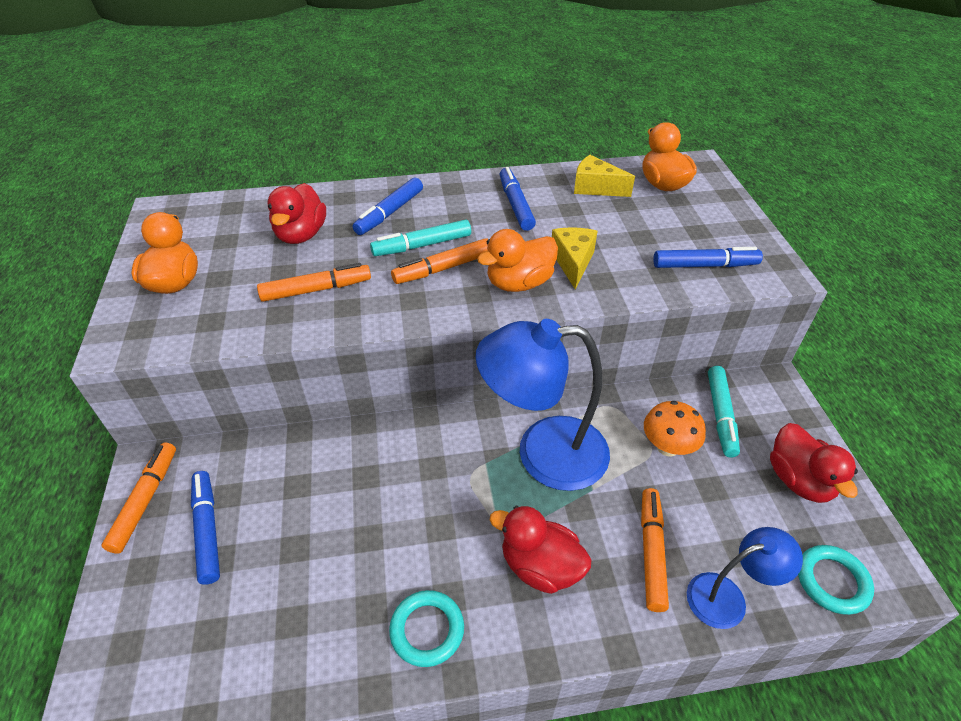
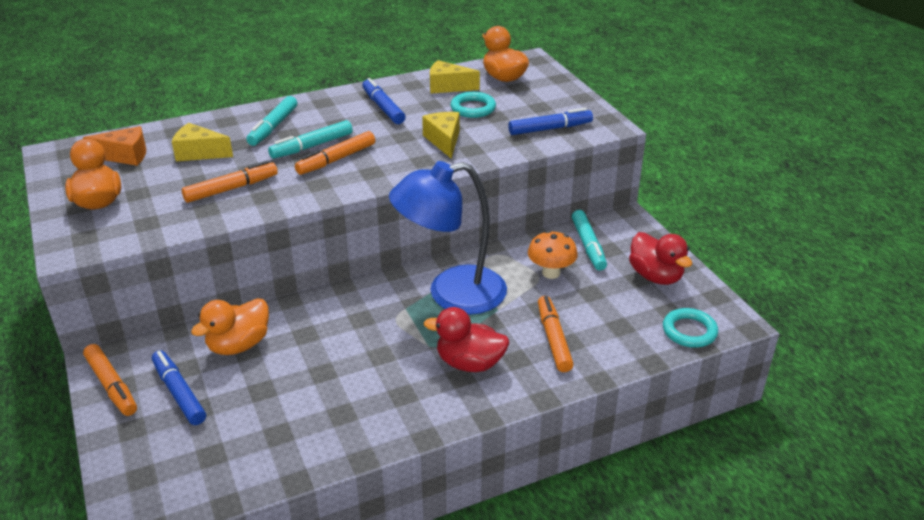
camera: 15 degrees left, 10 degrees down
orange marker [102,443,176,554] -> orange marker turned 150 degrees clockwise [83,344,137,416]
red duck [267,183,326,244] -> yellow cheese [172,123,233,161]
blue marker [353,178,423,235] -> turquoise marker [246,96,297,146]
turquoise ring [389,590,464,667] -> turquoise ring moved to [451,92,496,118]
orange duck [477,229,558,292] -> orange duck moved to [191,298,269,355]
blue lamp [687,527,803,629] -> none
none -> orange cheese [83,126,146,166]

